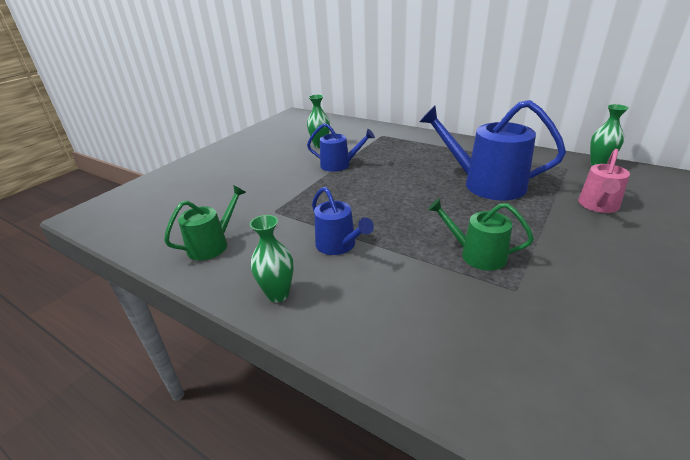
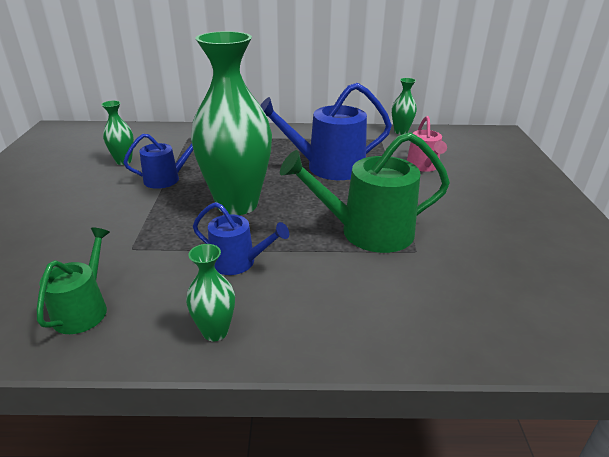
camera: 35 degrees left, 0 degrees up
green watering can [428,198,534,271] -> green watering can [280,132,450,253], size x1.74
none -> green vase [191,31,272,215]

